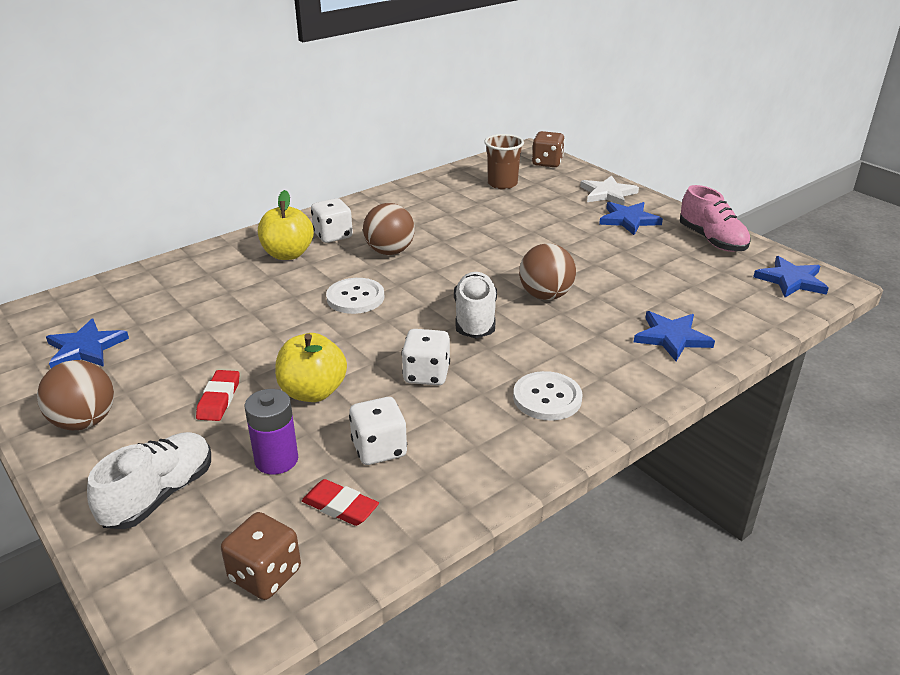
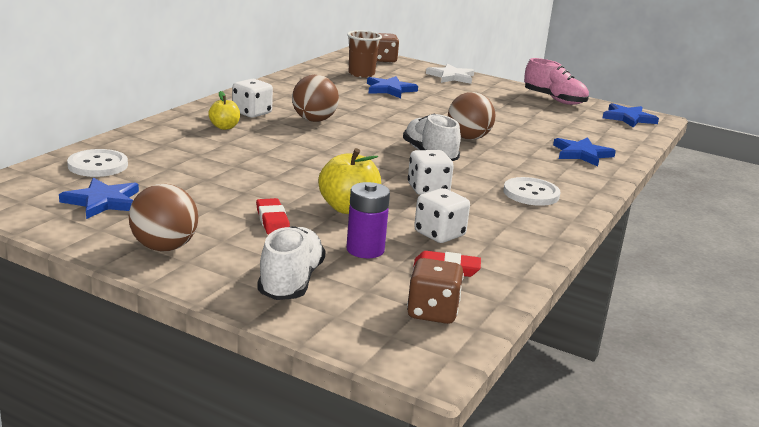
camera: 25 degrees left, 10 degrees down
yellow apple [258,190,314,260] -> yellow apple [208,91,240,130], size x0.61
white button [326,278,384,314] -> white button moved to [67,149,128,177]
blue star [599,202,663,235] -> blue star moved to [367,76,418,98]

